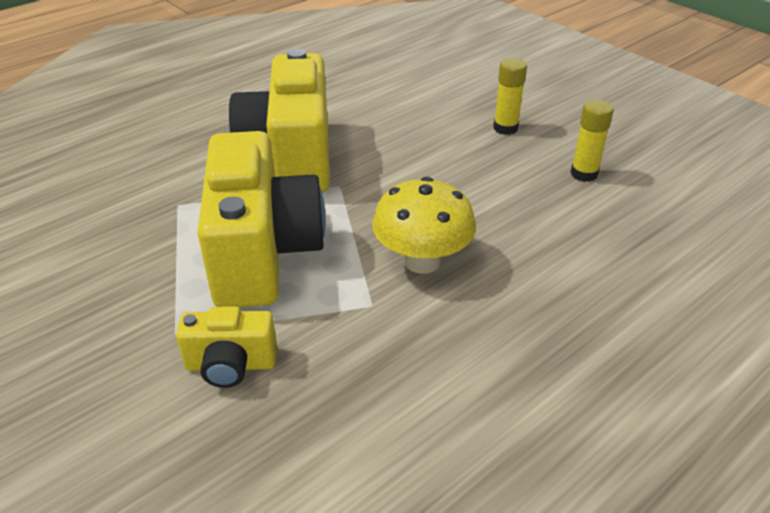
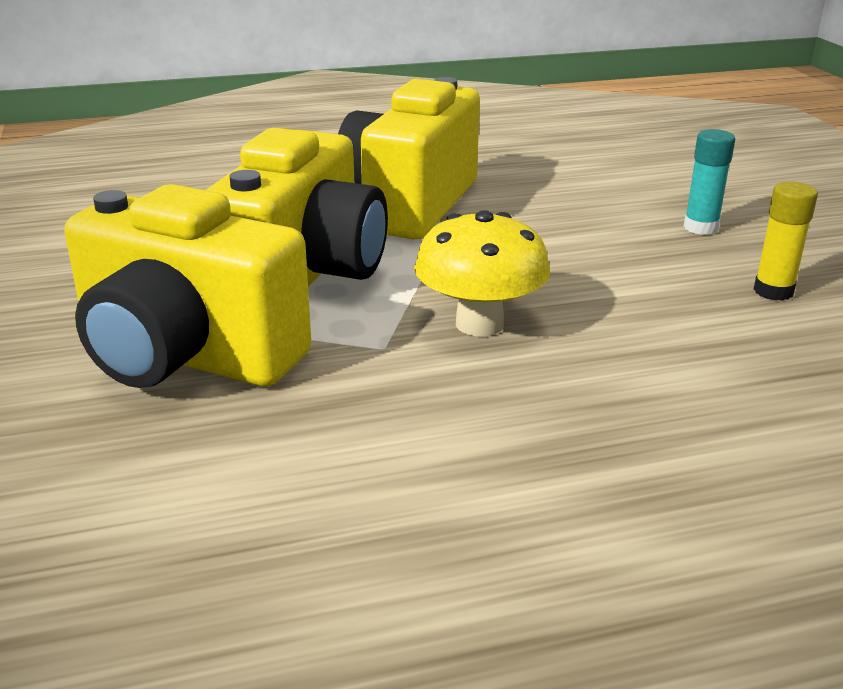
camera: 25 degrees right, 10 degrees down
yellow camera [176,306,277,388] -> yellow camera [64,184,311,388], size x2.10
yellow glue stick [493,58,527,135] -> turquoise glue stick [684,129,735,235]

